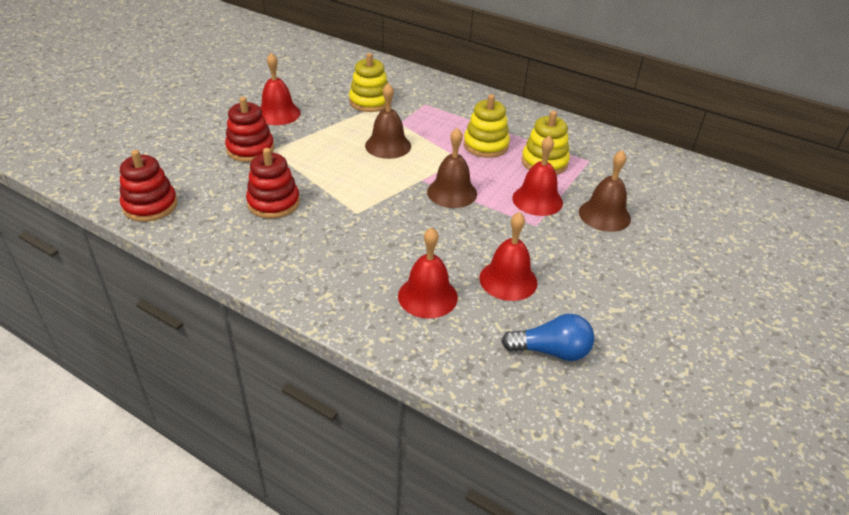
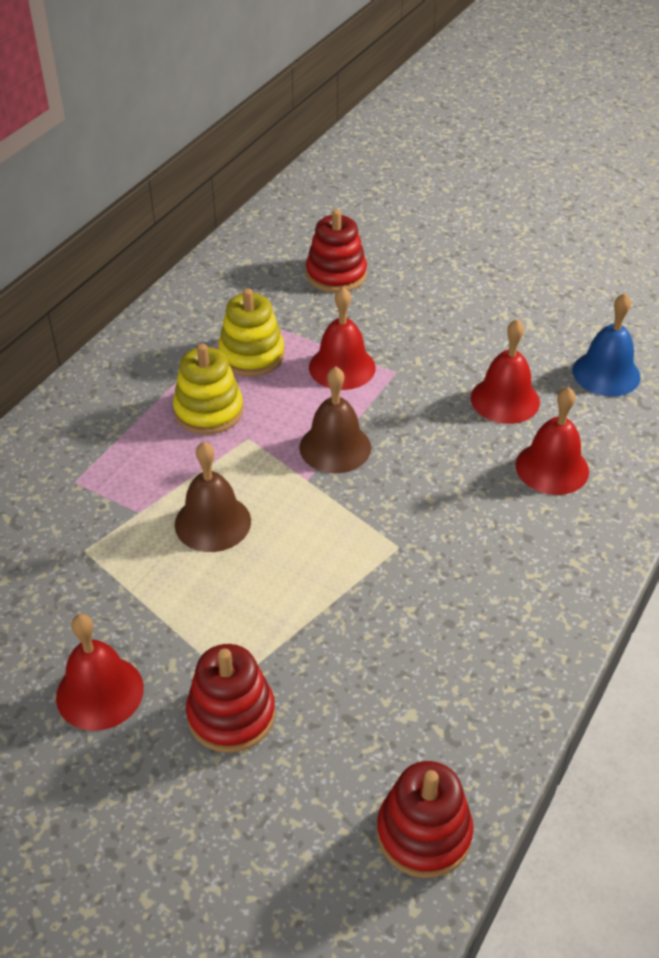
camera: 90 degrees left, 5 degrees up
red stacking toy [246,148,300,219] -> red stacking toy moved to [306,209,367,293]
yellow stacking toy [349,53,388,112] -> none
blue light bulb [501,314,594,361] -> blue bell [572,293,641,397]
brown bell [579,150,631,232] -> none

